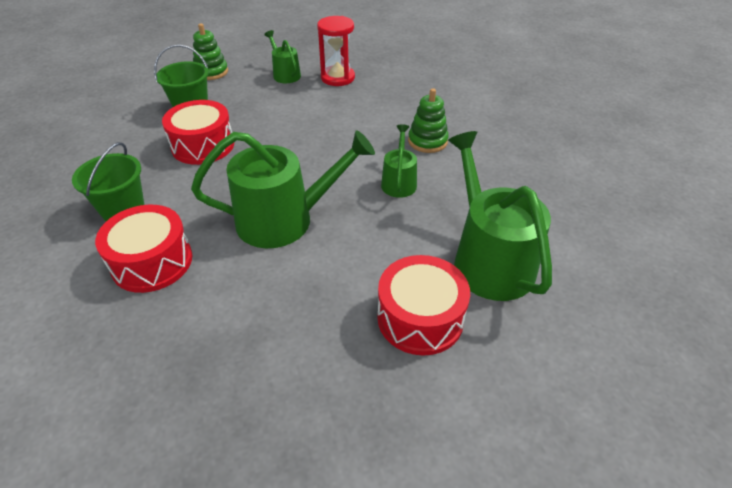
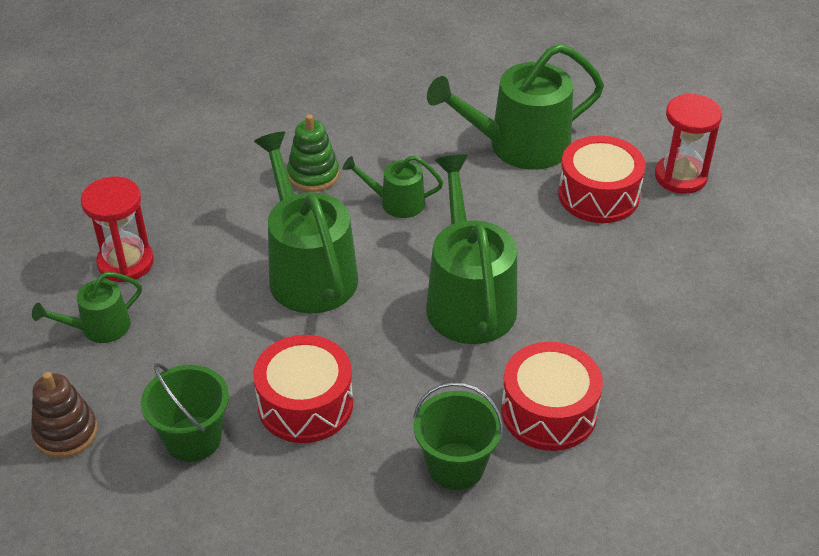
camera: 90 degrees left, 0 degrees up
green stacking toy [193,24,228,80] -> brown stacking toy [31,372,98,458]
none -> green watering can [254,131,358,313]
none -> red hourglass [655,94,722,194]

